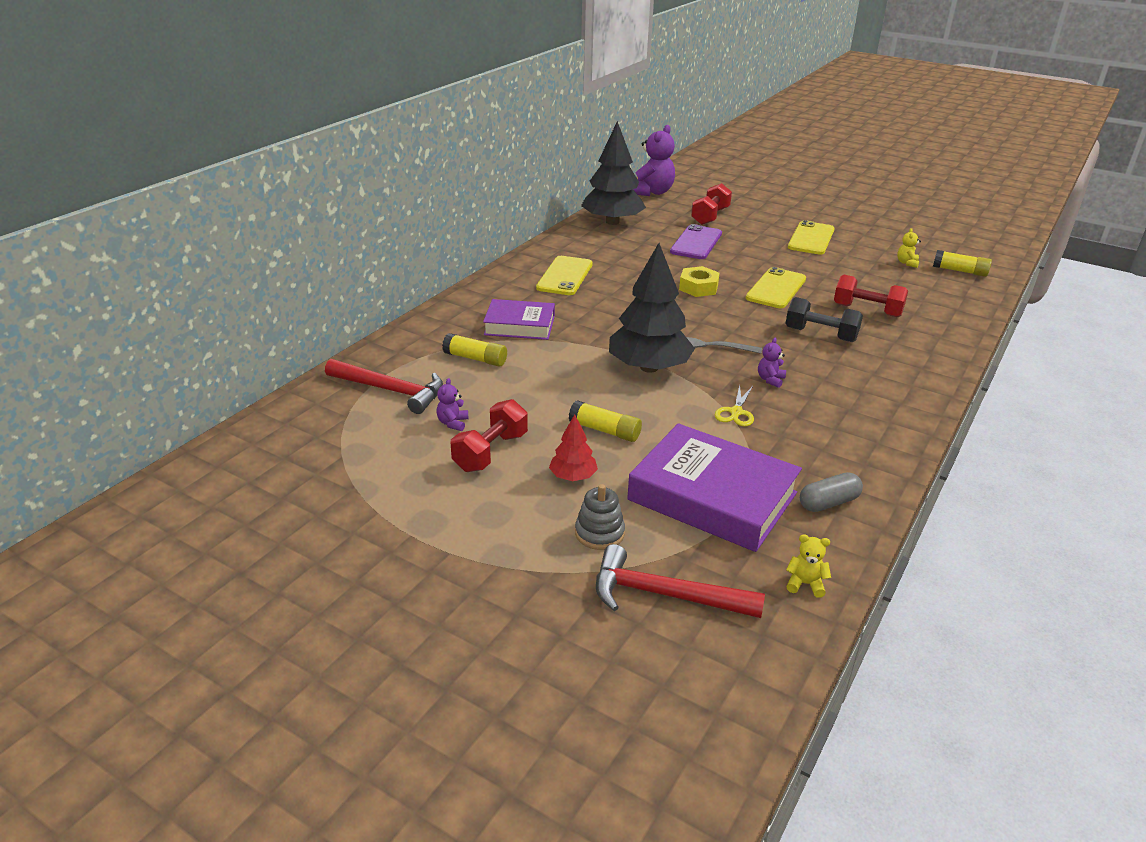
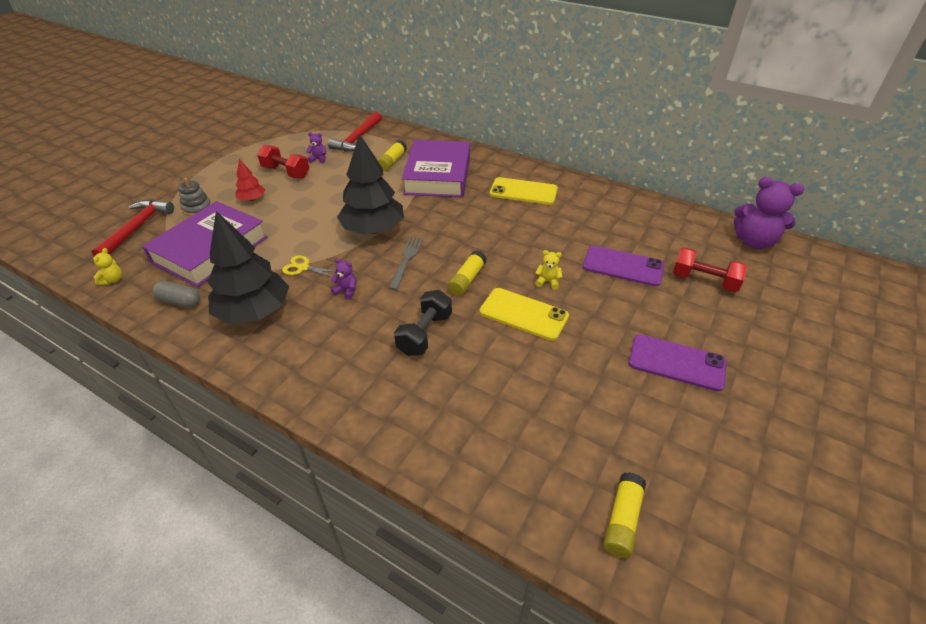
camera: 90 degrees right, 10 degrees up
purple book [483,299,555,340] -> purple book [402,140,470,197], size x1.63
yellow glue stick [569,400,642,442] -> yellow glue stick moved to [448,251,487,296]
black tree [581,121,646,225] -> black tree moved to [207,211,289,324]
yellow nut [679,266,720,297] -> none
yellow phone [788,220,835,255] -> purple phone [629,334,727,392]
grey capsule [800,472,863,512] -> grey capsule turned 45 degrees counterclockwise [152,281,200,308]
red dumbbell [834,275,908,317] -> none
yellow teddy bear [897,228,921,268] -> yellow teddy bear moved to [535,250,562,290]

